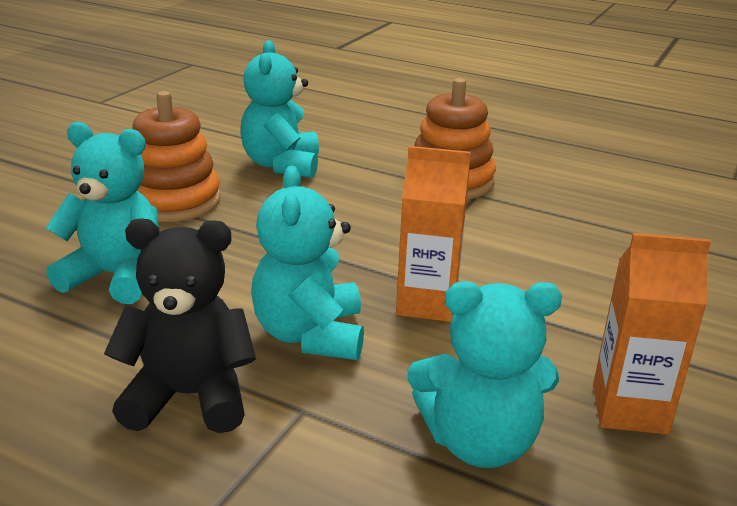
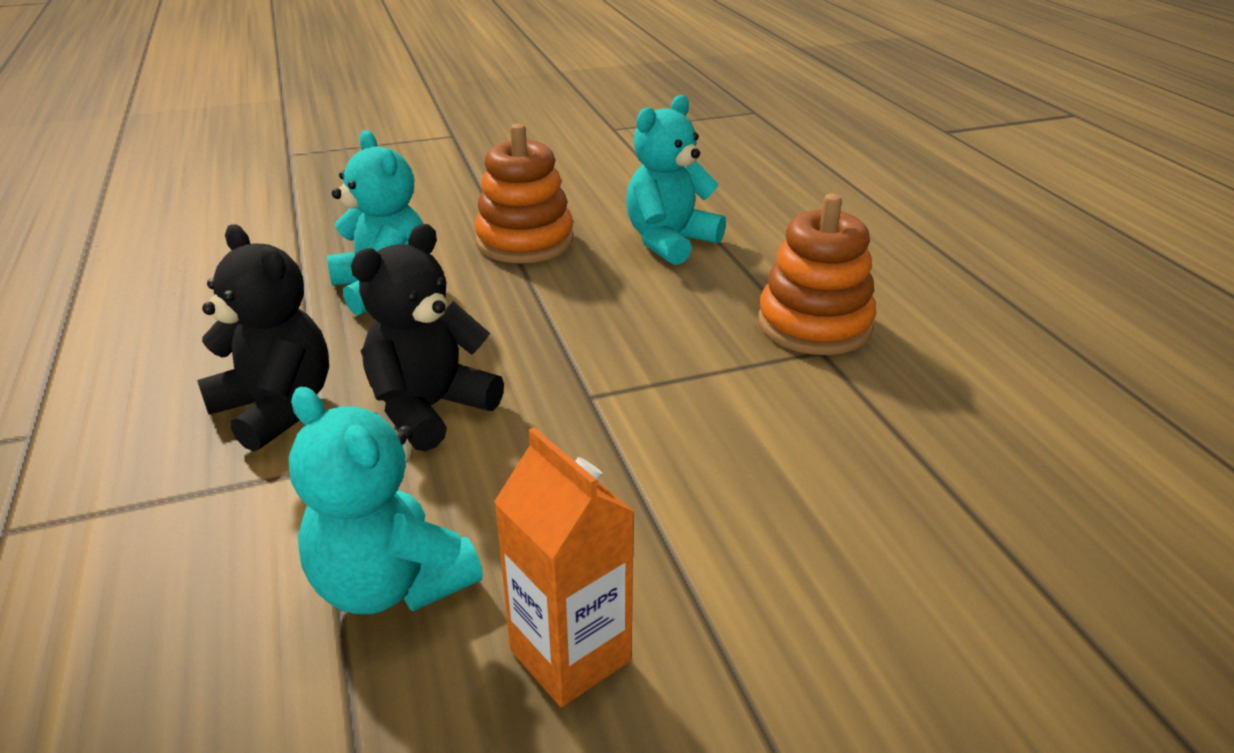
camera: 45 degrees right, 5 degrees up
turquoise teddy bear [251,166,364,360] -> black teddy bear [351,224,504,451]
orange carton [396,146,471,322] -> none

